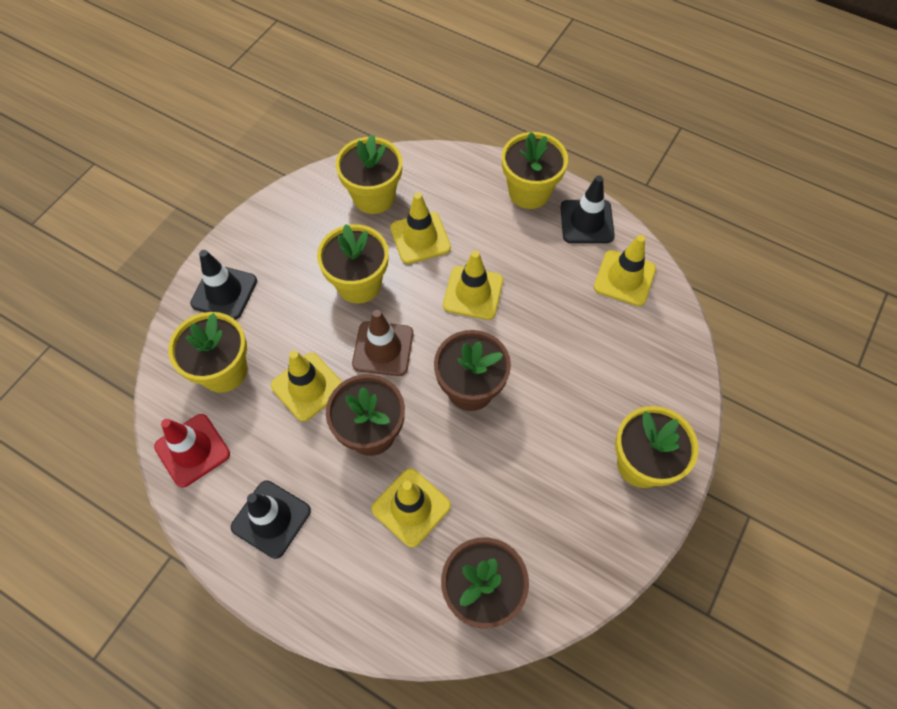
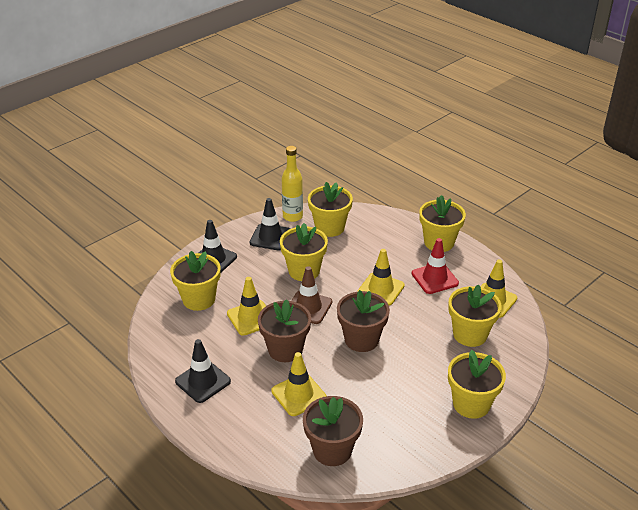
camera: 15 degrees right, 25 degrees down
red traffic cone [154,414,230,488] -> red traffic cone moved to [412,238,459,294]
yellow traffic cone [390,192,451,264] -> none
black traffic cone [560,175,615,243] -> black traffic cone moved to [250,198,290,250]
none -> yellow bottle [282,146,303,222]
none -> yellow flower pot [448,284,502,347]

